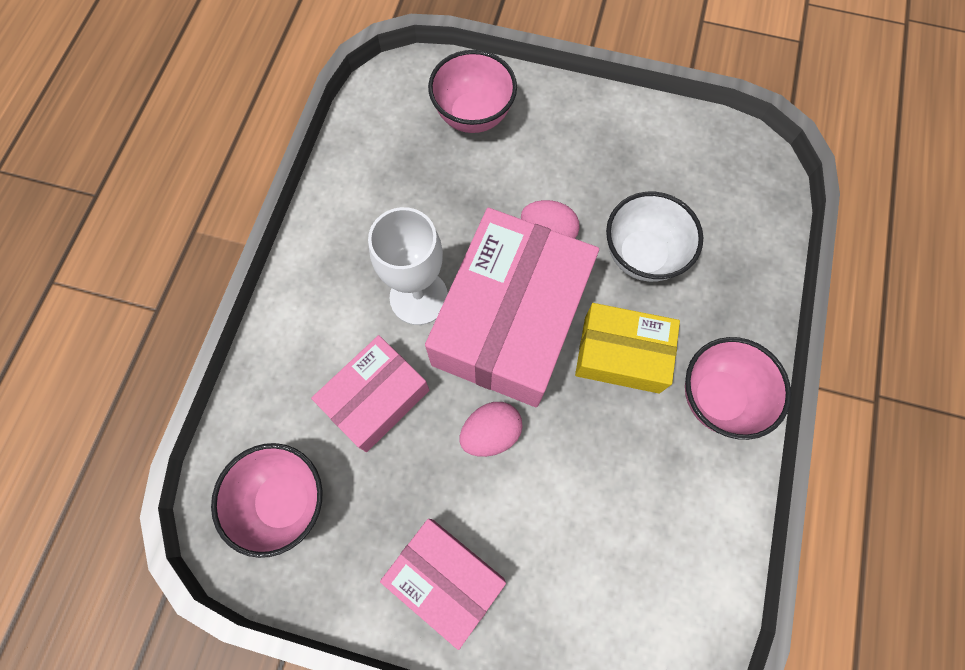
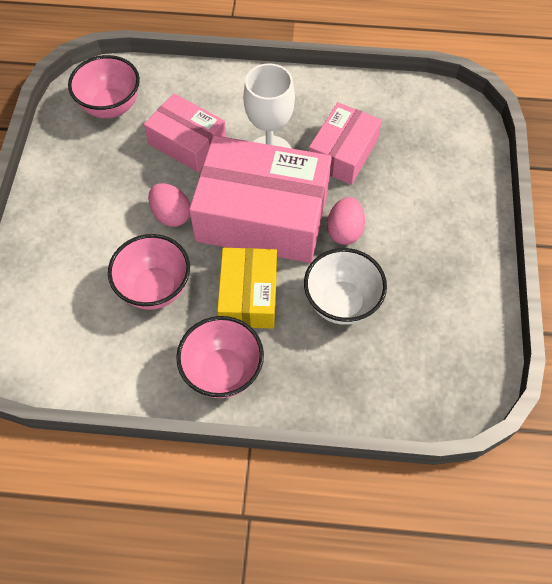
camera: 80 degrees right, 10 degrees down
pink box [380,519,506,650] -> pink box moved to [309,102,382,185]
pink bowl [428,50,517,133] -> pink bowl moved to [108,234,190,310]

